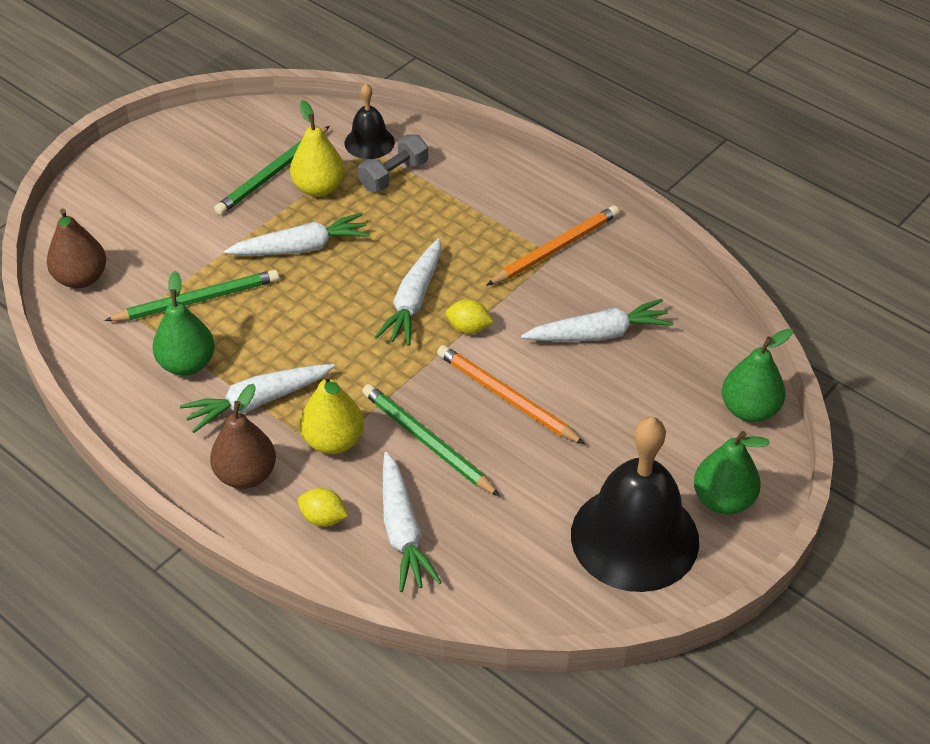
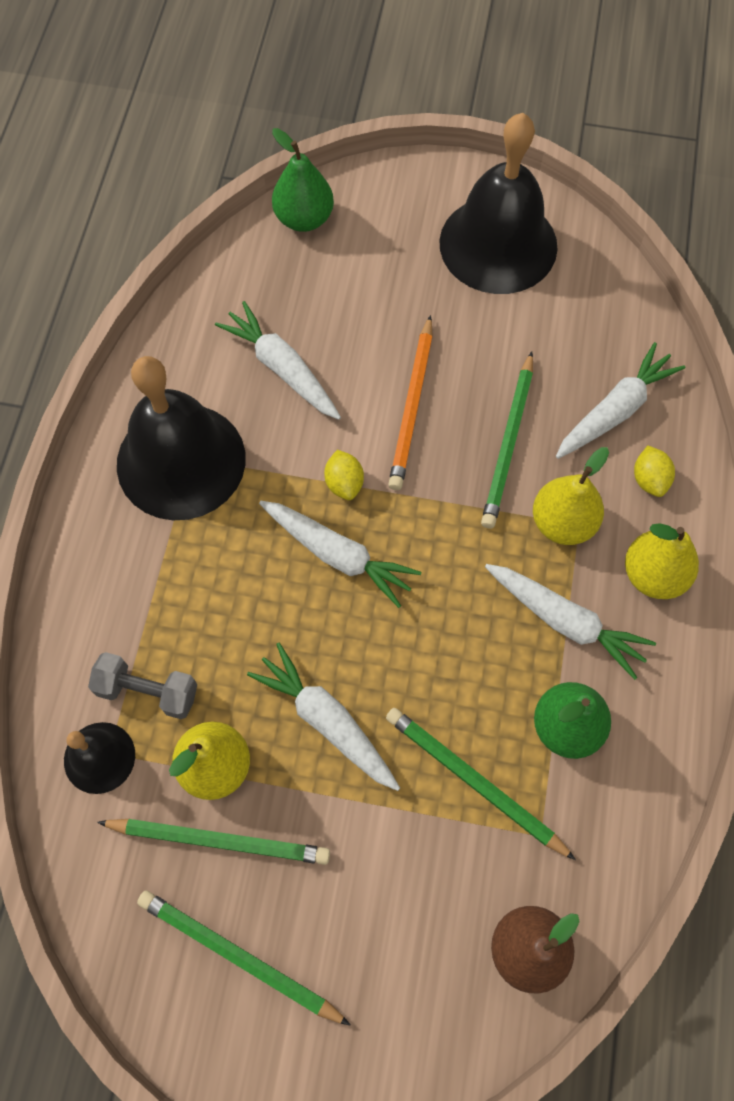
camera: 120 degrees left, 20 degrees up
brown pear [210,384,276,489] -> yellow pear [625,523,699,599]
white carrot [375,239,441,346] -> white carrot turned 45 degrees clockwise [259,501,421,608]
orange pencil [486,205,619,286] -> black bell [117,356,246,520]
green pear [694,431,770,515] -> none
none -> green pencil [137,890,351,1026]

